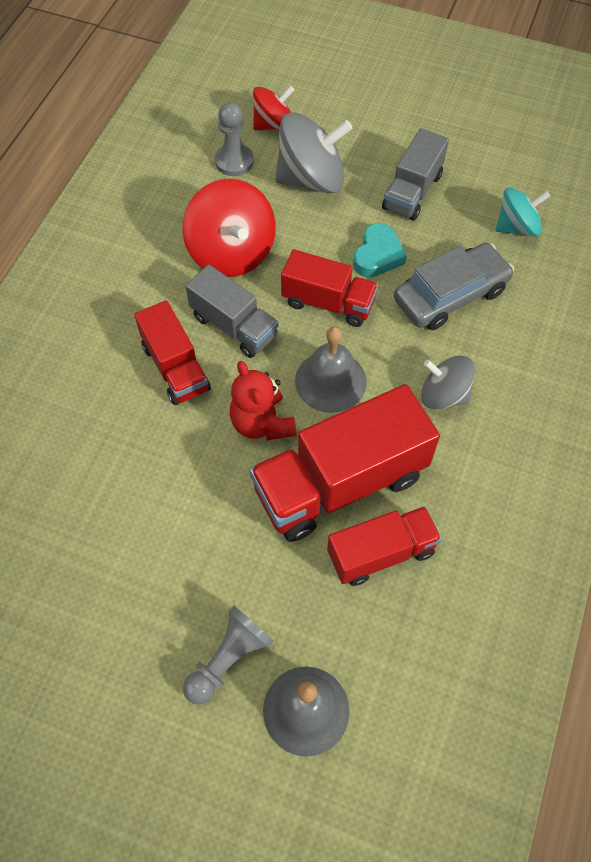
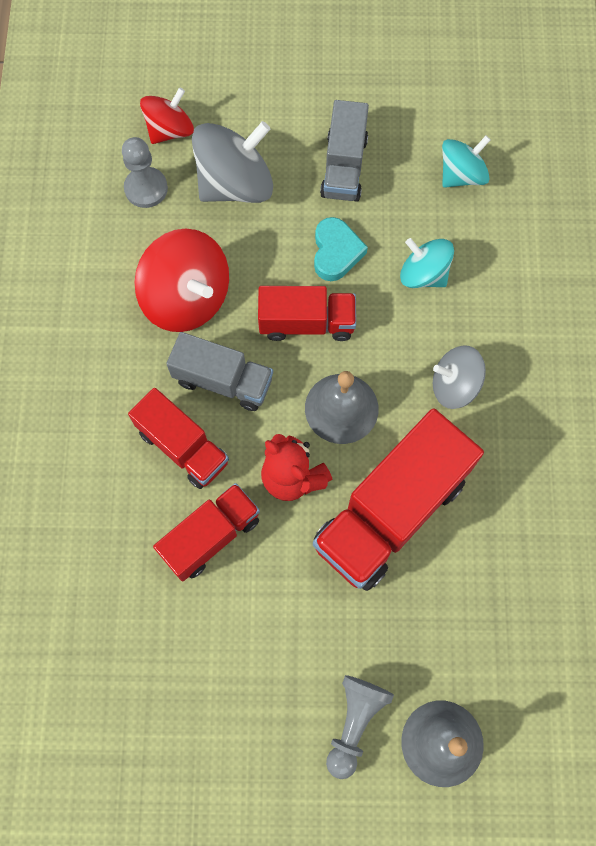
camera: 20 degrees left, 10 degrees up
red truck [327,506,442,586] -> red truck moved to [153,483,260,581]
grey car [394,243,514,330] -> turquoise spinning top [400,238,454,288]

